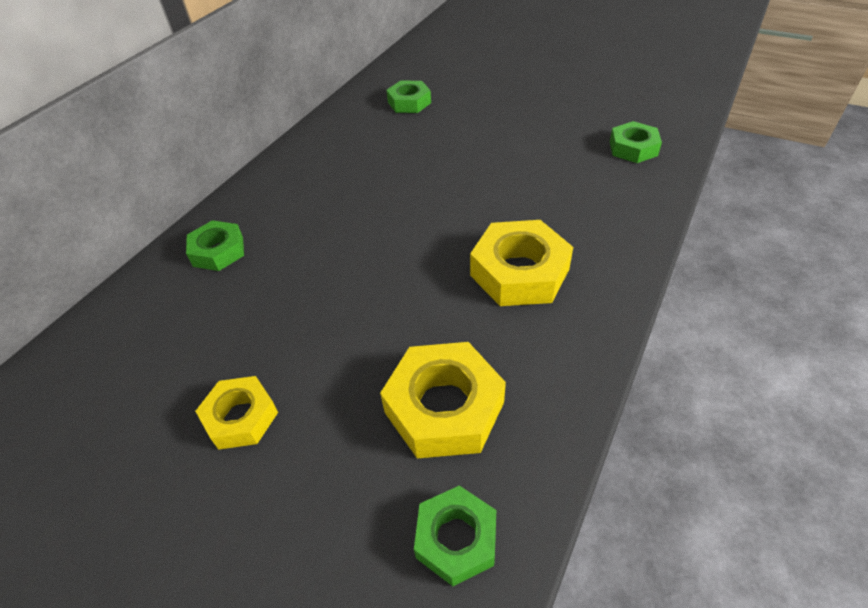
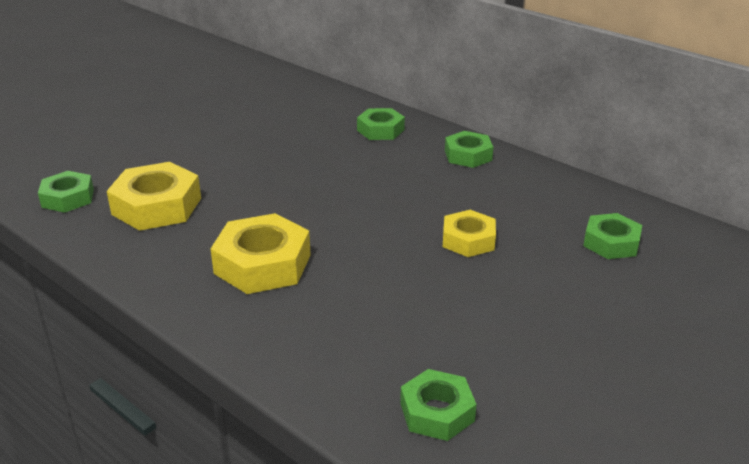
camera: 100 degrees right, 15 degrees down
yellow nut [195,376,278,450] -> yellow nut moved to [443,210,496,257]
none -> green nut [445,131,493,168]

